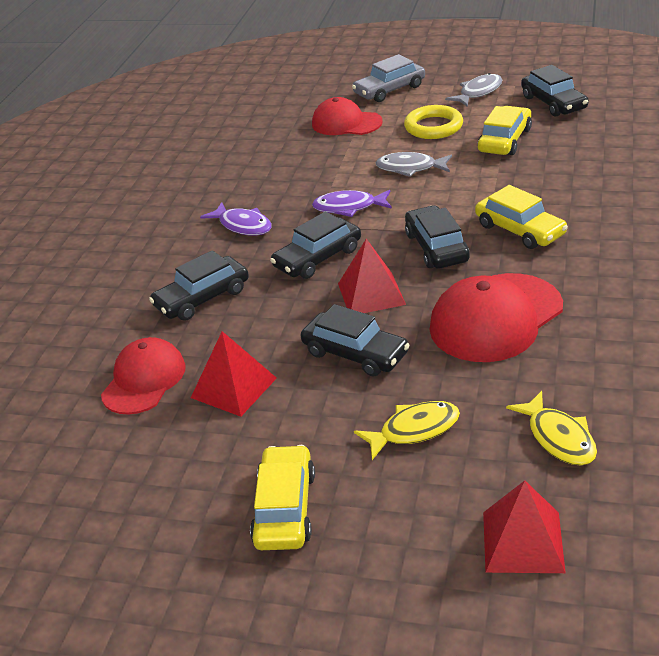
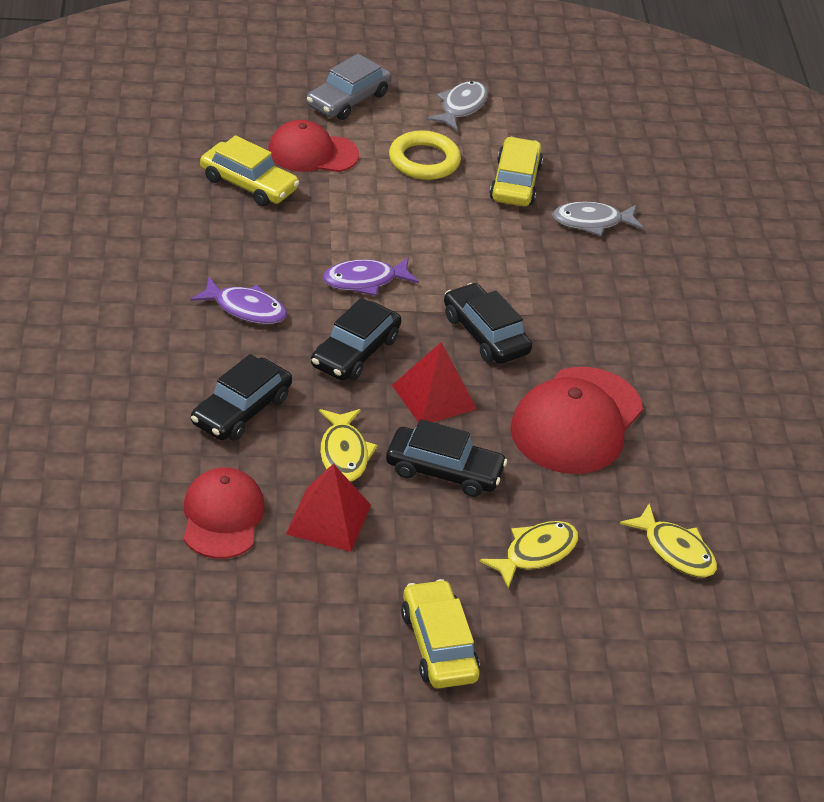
camera: 25 degrees left, 5 degrees up
grey fish [375,152,452,177] -> grey fish moved to [552,202,643,236]
yellow car [475,185,568,249] -> yellow car moved to [200,135,299,206]
red pyramid [483,480,566,573] -> none
black car [521,65,589,117] -> none
none -> yellow fish [319,409,378,482]

